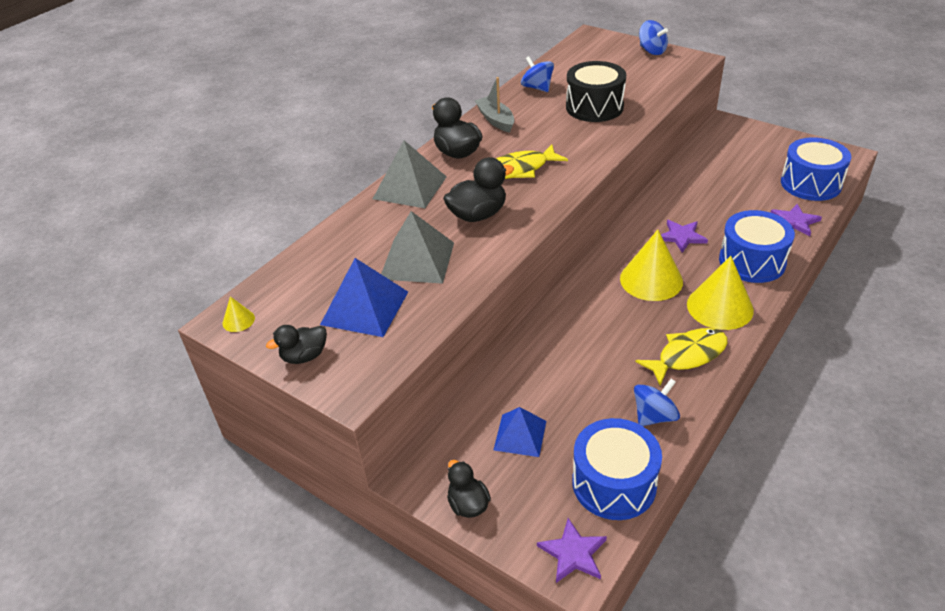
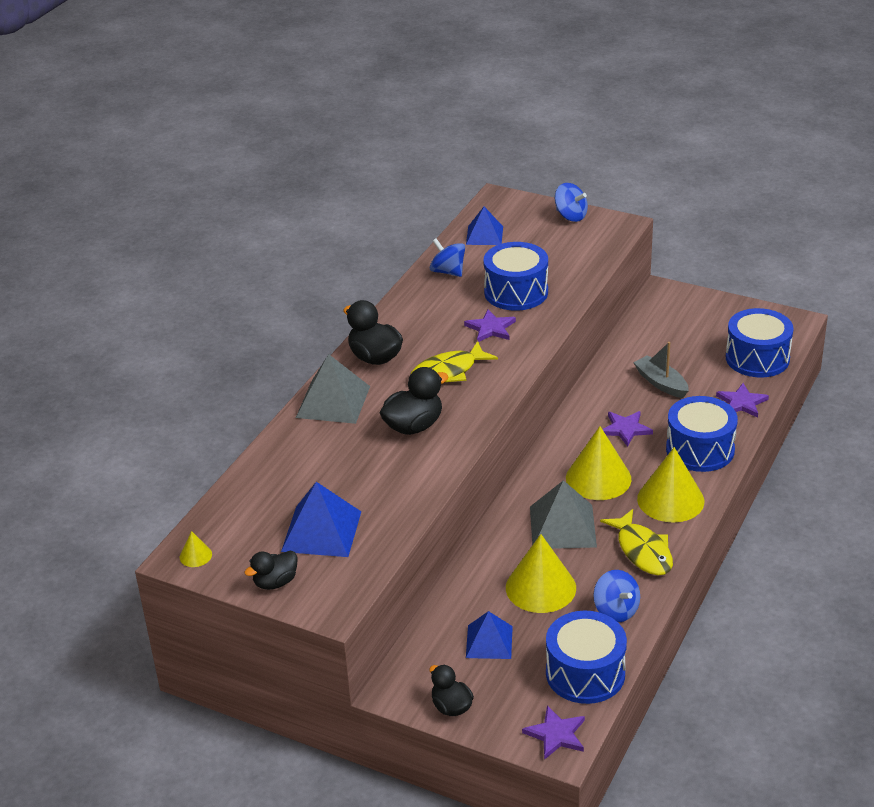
camera: 10 degrees left, 5 degrees down
grey pyramid [381,211,454,284] -> grey pyramid moved to [530,480,597,549]
grey boat [474,77,514,133] -> grey boat moved to [633,342,689,398]
black drum [566,61,626,122] -> blue drum [483,242,548,311]
blue spinning top [634,379,680,426] -> blue spinning top turned 105 degrees clockwise [593,570,640,622]
yellow fish [635,328,727,386] -> yellow fish turned 105 degrees clockwise [600,509,673,575]
none -> purple star [464,309,516,342]
none -> blue pyramid [466,207,503,245]
none -> yellow cone [506,534,576,613]

